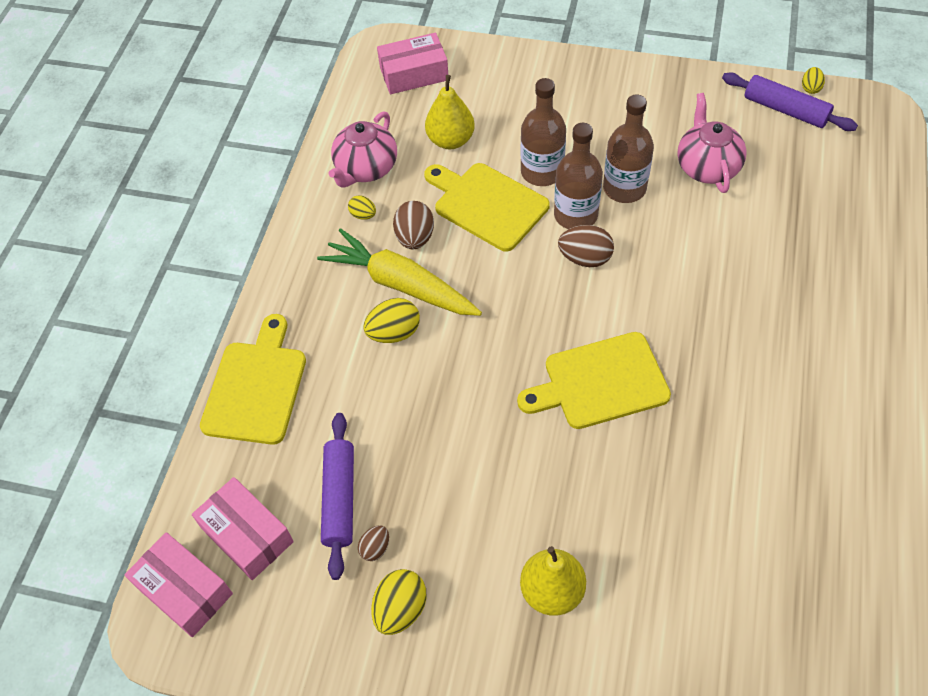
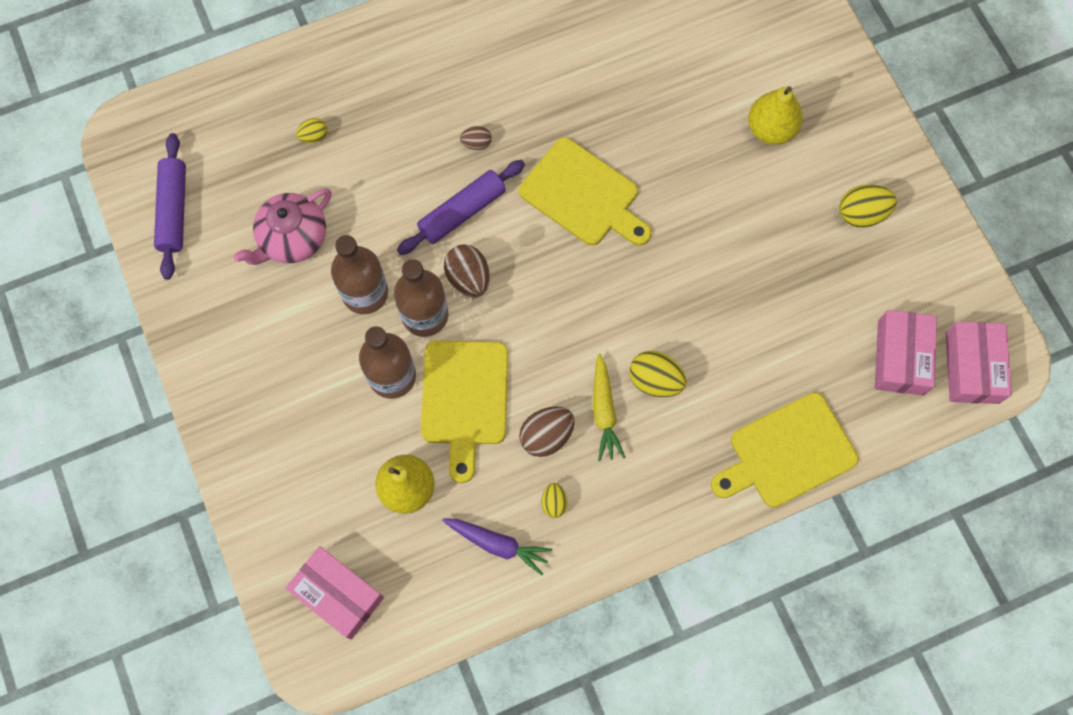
camera: 130 degrees left, 15 degrees up
yellow carrot [317,228,482,316] -> yellow carrot [593,353,626,461], size x0.58
purple rolling pin [321,413,354,580] -> purple rolling pin moved to [397,160,525,255]
pink teapot [329,111,397,187] -> purple carrot [442,519,552,575]
brown egg [358,525,389,561] -> brown egg moved to [460,126,492,150]
yellow egg [802,67,825,94] -> yellow egg moved to [296,118,327,143]

